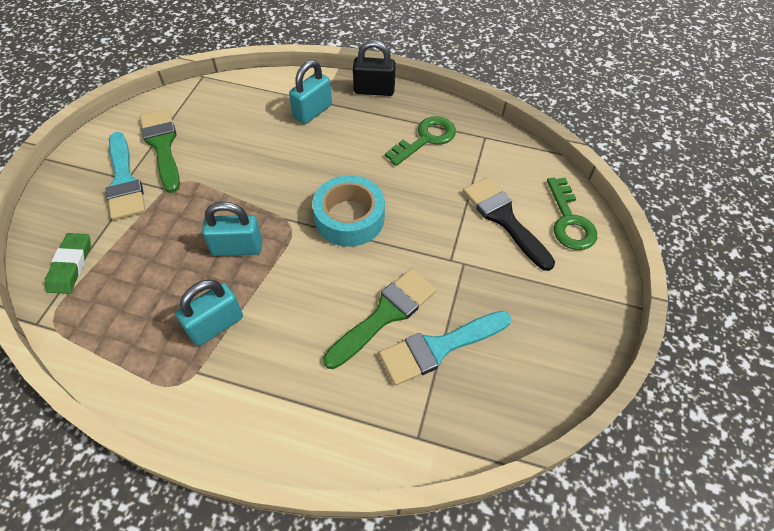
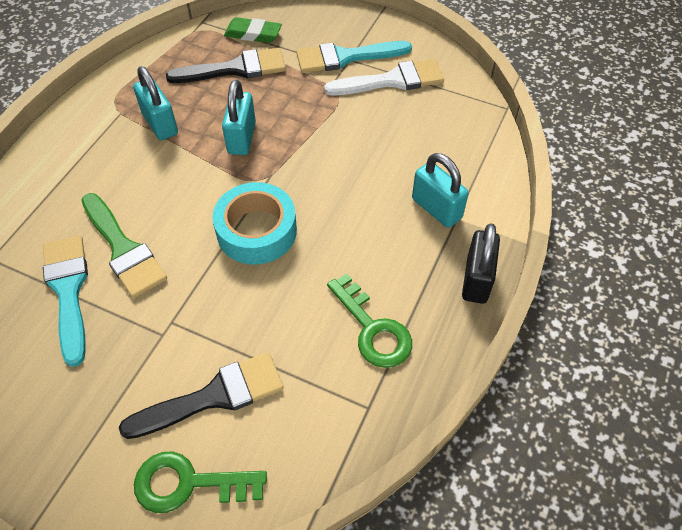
camera: 100 degrees right, 0 degrees up
green brush [140,109,180,193] -> white brush [324,59,444,95]
none -> black brush [166,48,286,83]

